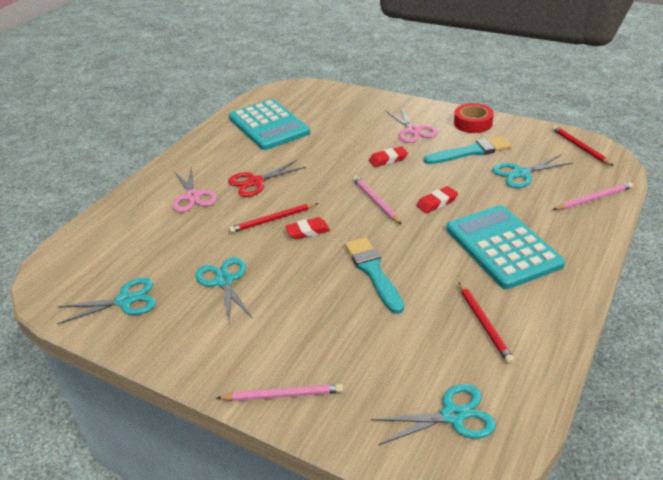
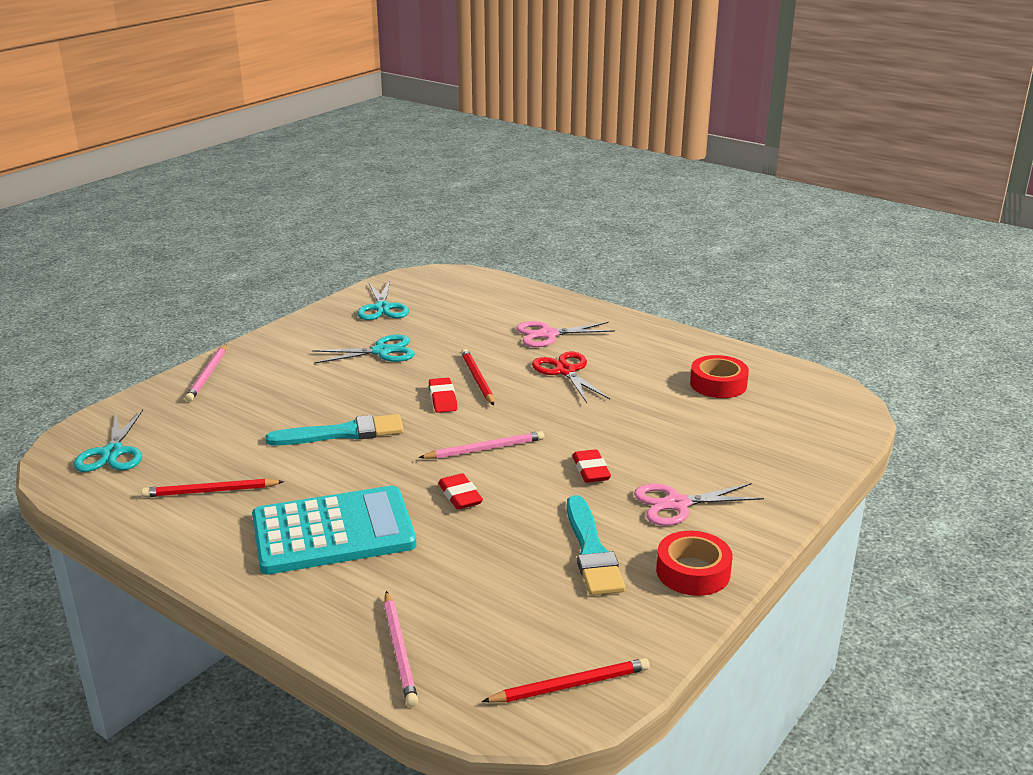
camera: 95 degrees right, 10 degrees down
turquoise calculator [229,99,310,150] -> red tape [690,355,749,398]
turquoise scissors [492,155,573,188] -> none

